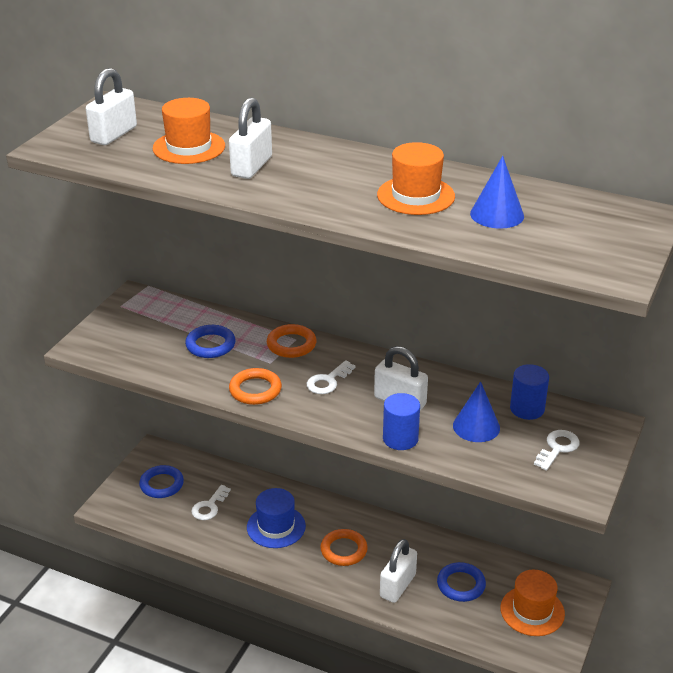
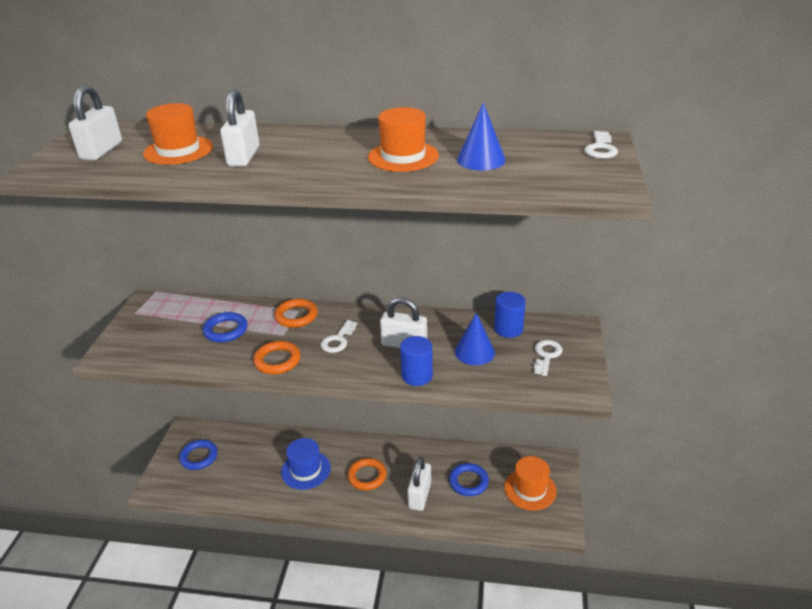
camera: 15 degrees left, 0 degrees up
white key [191,485,231,520] -> white key moved to [584,131,618,159]

